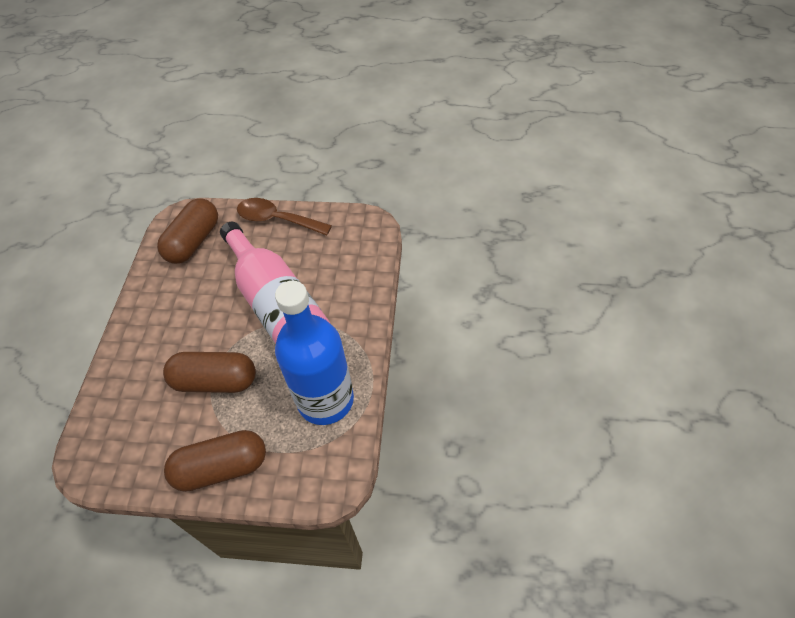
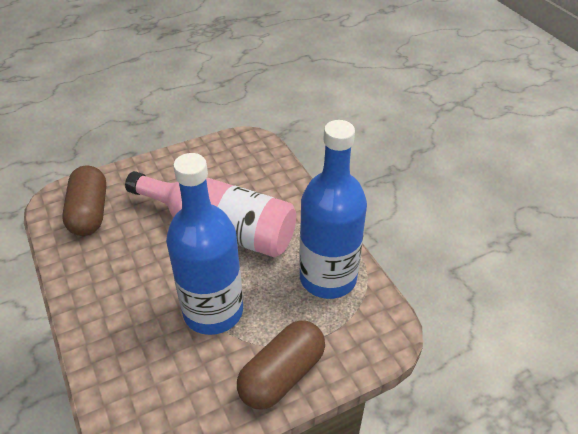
camera: 35 degrees left, 10 degrees down
brown capsule [163,352,256,393] -> blue bottle [166,153,243,335]
brown spoon [237,198,332,235] -> none

